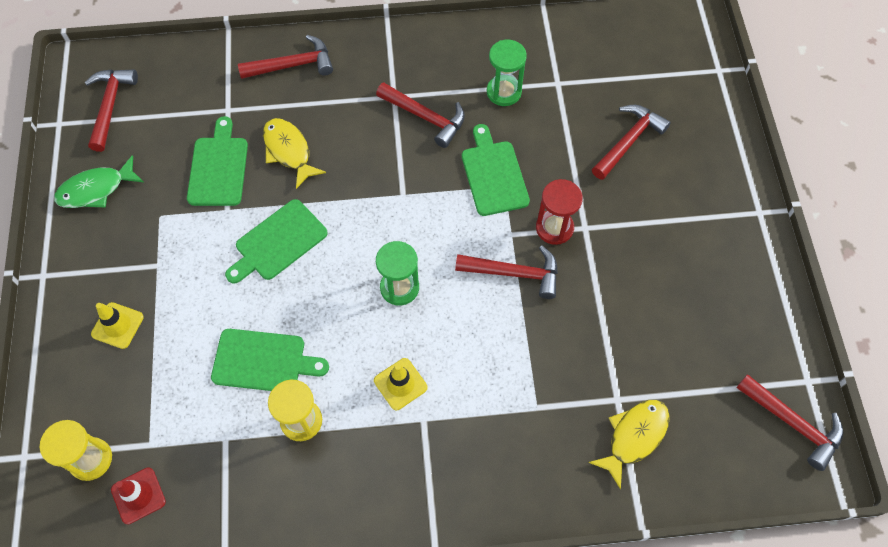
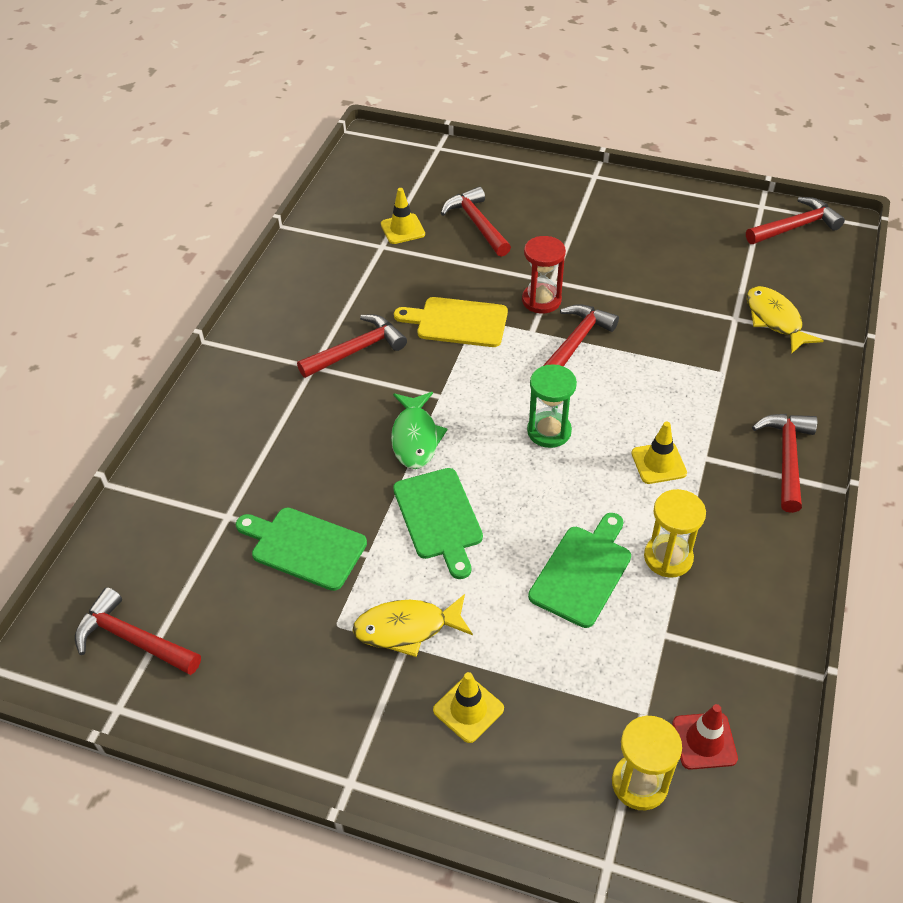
camera: 65 degrees left, 15 degrees down
green fish [54,155,143,208] -> green fish moved to [391,392,448,469]
red hammer [238,35,333,79] -> red hammer moved to [752,414,817,513]
yellow fish [263,118,326,189] -> yellow fish moved to [352,594,473,657]
green cutting board [462,124,530,216] -> yellow cutting board [394,297,508,347]
green hourglass [487,40,527,106] -> none
none -> yellow traffic cone [381,188,425,244]

